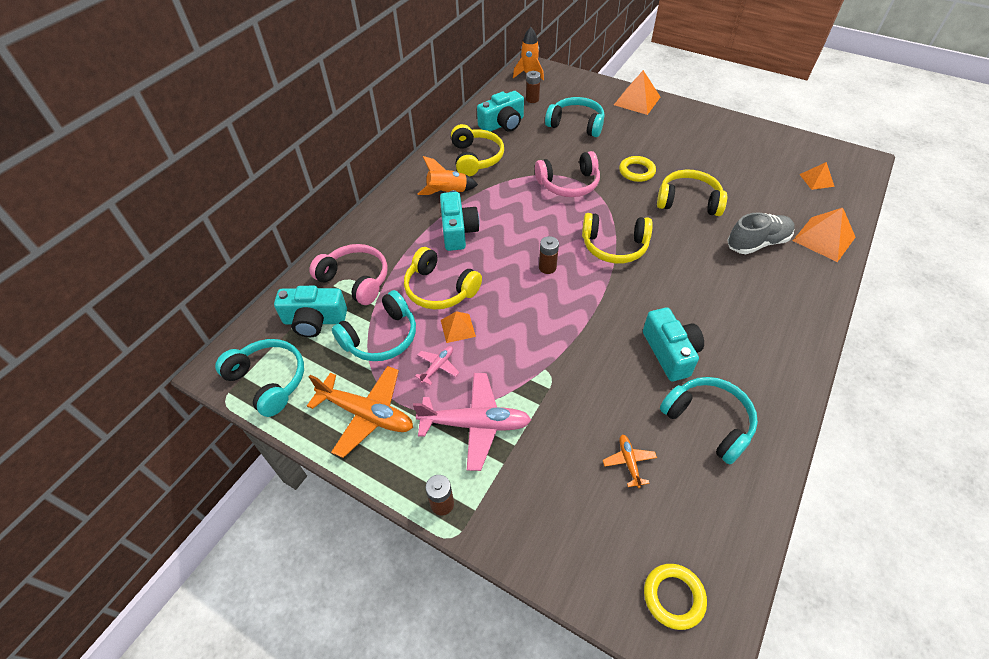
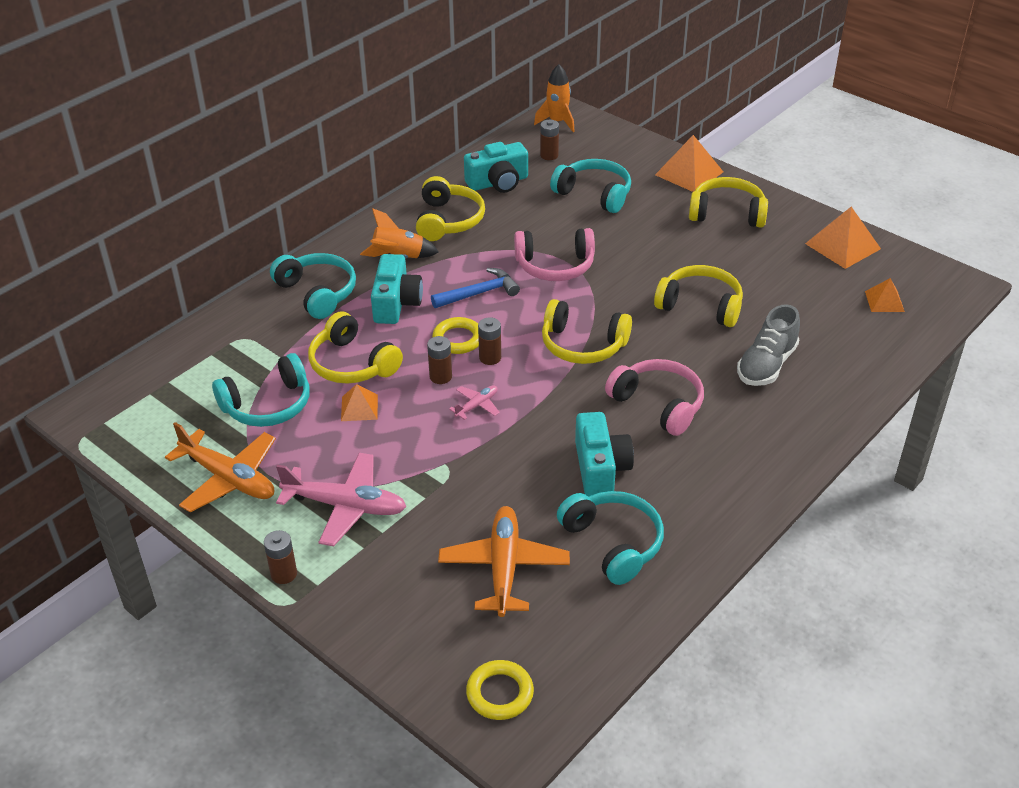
camera: 10 degrees right, 10 degrees down
turquoise headphones [215,339,304,417] -> turquoise headphones moved to [270,253,356,319]
turquoise camera [274,286,347,337] -> none
pink headphones [309,244,388,305] -> pink headphones moved to [605,359,704,436]
pink plane [415,346,459,386] -> pink plane moved to [449,385,500,420]
orange plane [603,435,657,488] -> orange plane [438,506,570,617], size x2.08
yellow ring [619,156,656,182] -> yellow ring moved to [432,317,479,354]
grey shoe [727,212,795,254] -> grey shoe turned 135 degrees clockwise [737,304,800,386]
orange pyramid [793,208,856,262] -> orange pyramid moved to [805,207,881,269]
none -> brown battery [427,336,452,384]
none -> blue hammer [431,268,520,308]
none -> yellow headphones [689,177,768,228]

